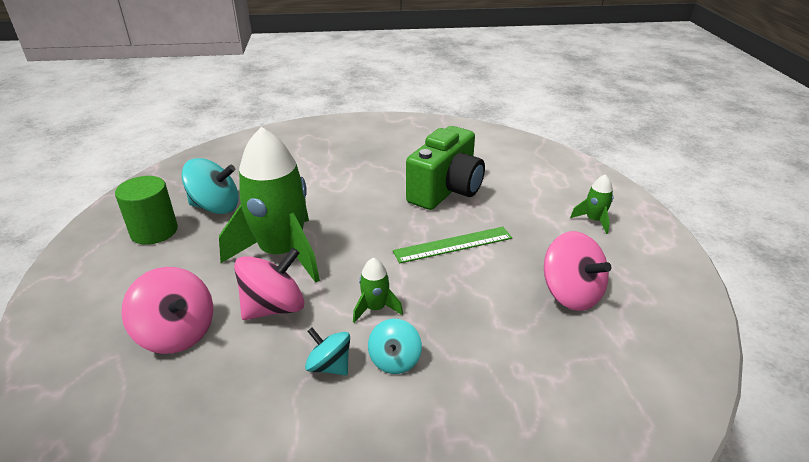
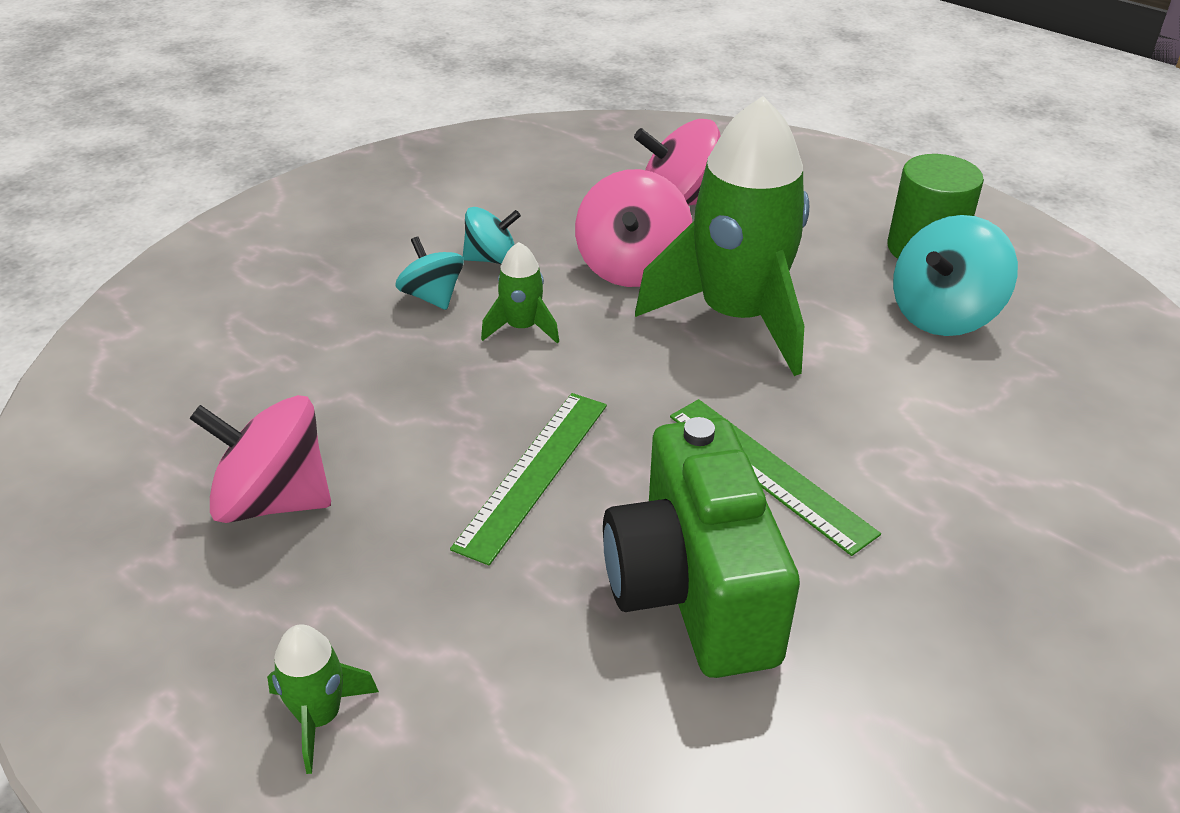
camera: 135 degrees right, 5 degrees up
none -> green ruler [670,399,881,556]

